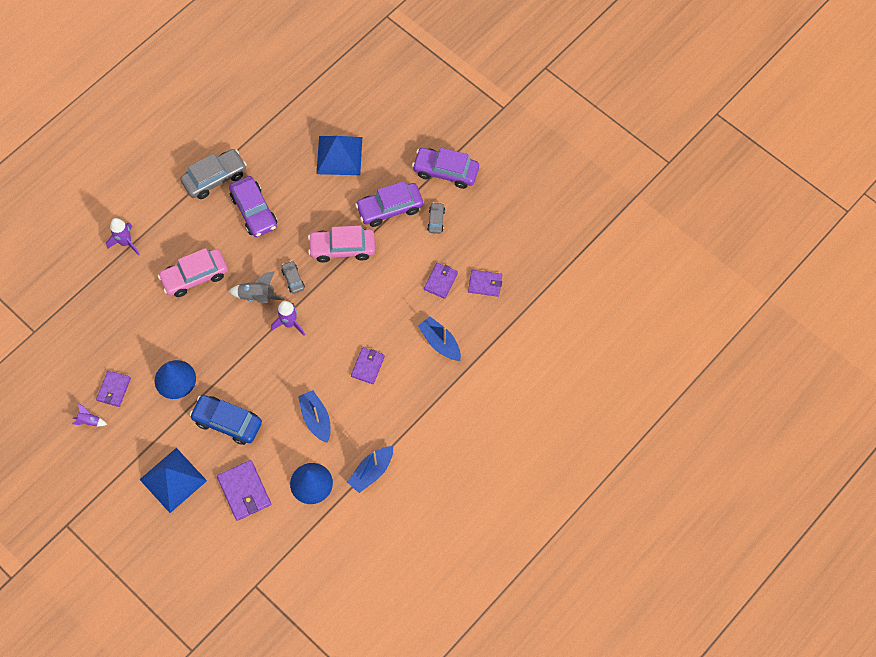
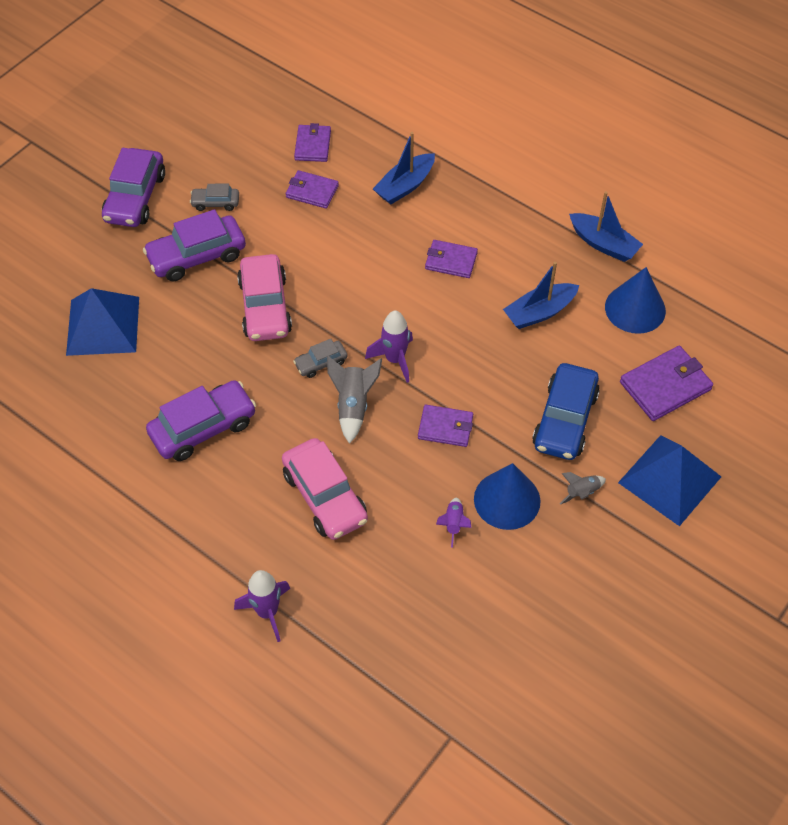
camera: 95 degrees left, 10 degrees down
purple rocket [72,404,107,426] -> purple rocket moved to [436,498,472,548]
purple wallet [96,370,131,407] -> purple wallet moved to [418,405,473,447]
grey car [180,149,247,199] -> none
purple car [355,181,423,227] -> purple car turned 90 degrees clockwise [143,209,246,281]
none -> grey rocket [560,472,606,504]

